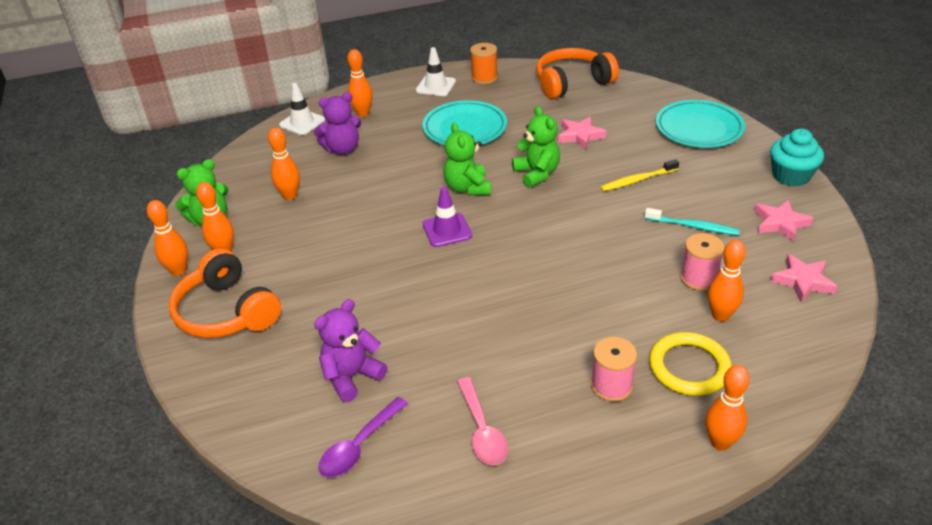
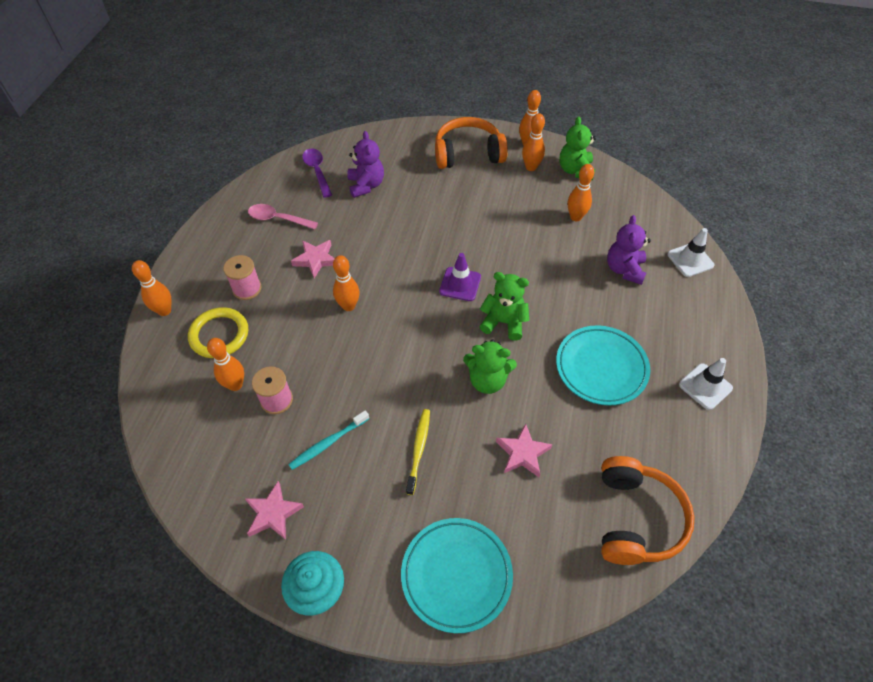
camera: 120 degrees right, 15 degrees up
orange bowling pin [347,49,373,117] -> orange bowling pin moved to [333,255,360,311]
orange spool [470,43,498,84] -> none
pink star [771,254,838,302] -> pink star moved to [291,240,335,278]

